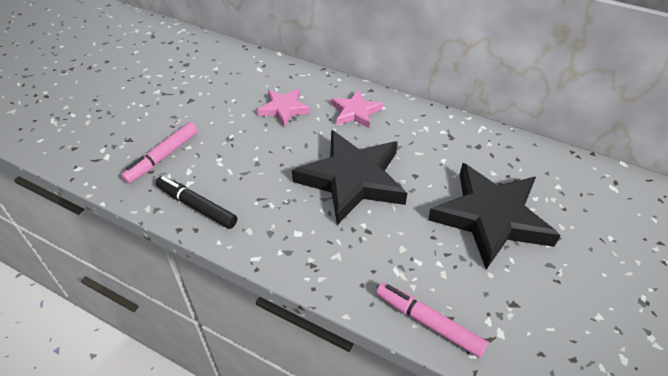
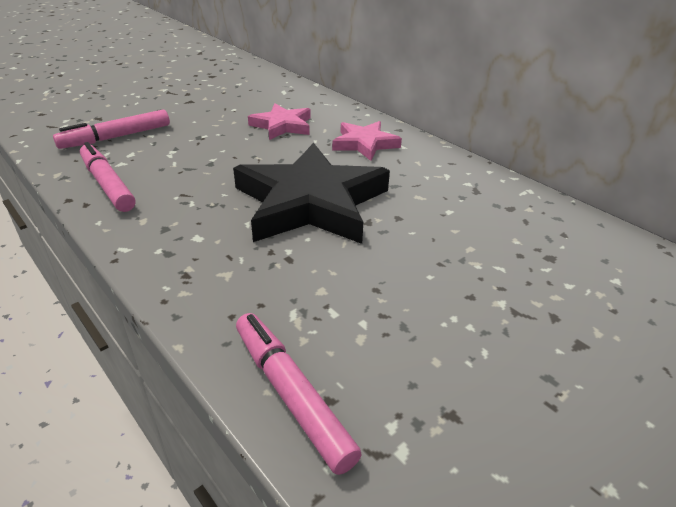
camera: 20 degrees right, 10 degrees down
black marker [156,176,237,229] -> pink marker [80,142,136,212]
black star [428,163,560,270] -> none

